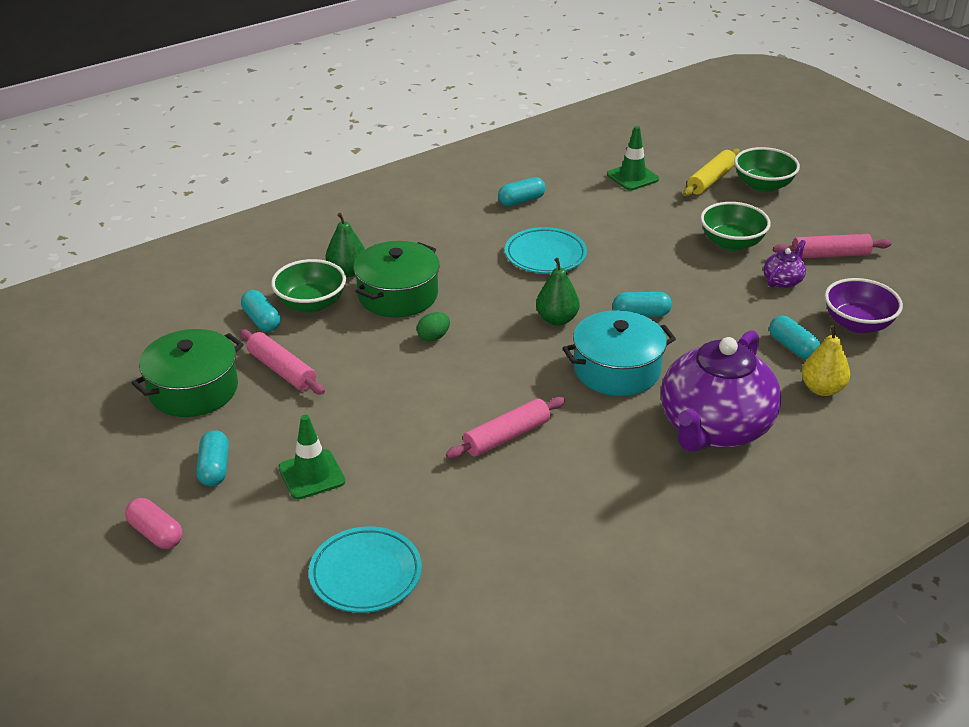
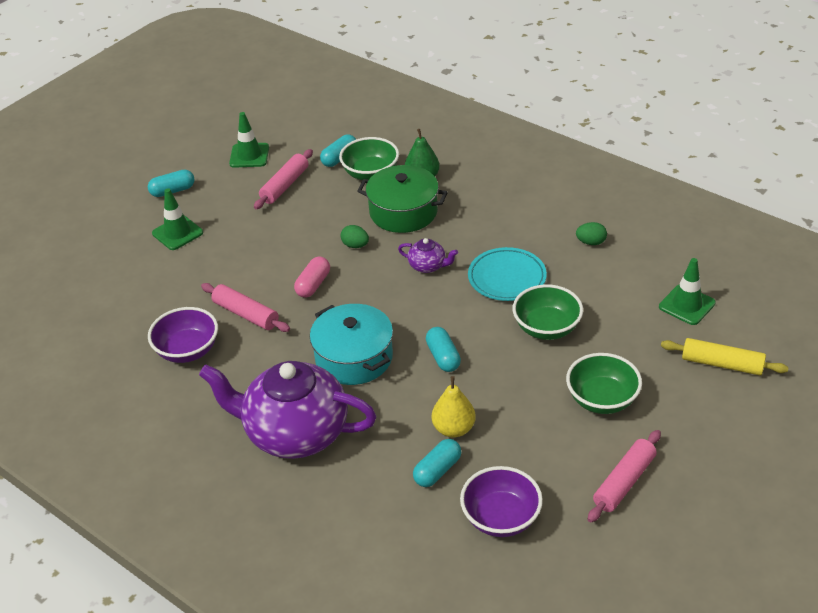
camera: 75 degrees right, 5 degrees up
pink capsule [125,498,183,549] -> pink capsule moved to [294,257,330,298]
green pot [132,329,244,417] -> green traffic cone [229,112,269,168]
turquoise plate [309,526,422,613] -> none
turquoise capsule [498,177,546,206] -> green egg [576,222,607,245]
green pear [536,258,580,326] -> none
green bowl [734,147,800,192] -> green bowl moved to [512,284,583,340]
purple teapot [763,240,806,288] -> purple teapot moved to [398,238,458,273]
pink rolling pin [773,234,892,259] -> pink rolling pin turned 60 degrees clockwise [588,430,661,523]
yellow pear [802,325,850,396] -> yellow pear moved to [432,376,476,438]
none -> purple bowl [148,307,218,363]

